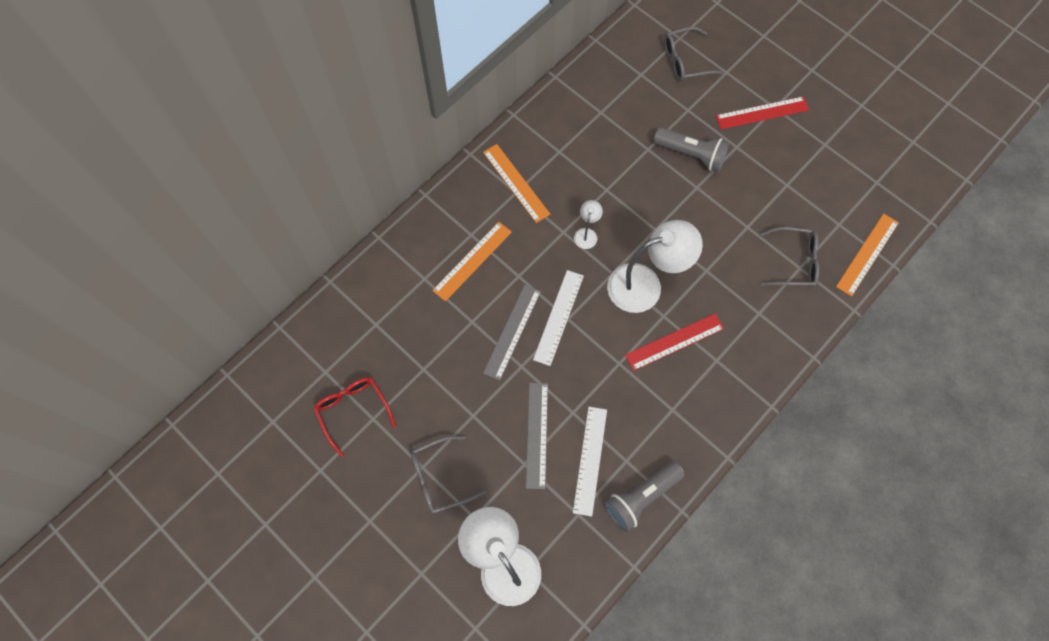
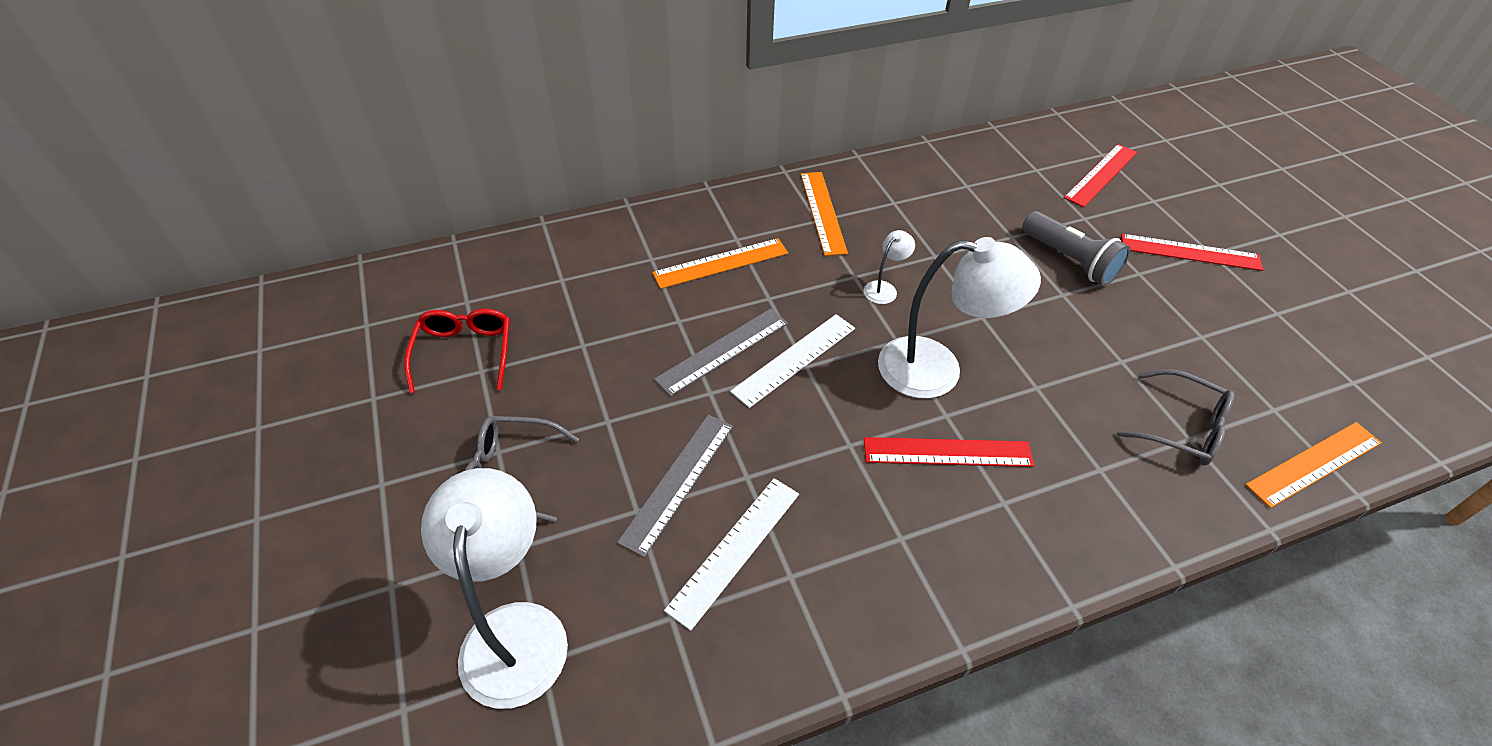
camera: 25 degrees right, 20 degrees down
grey flashlight [605,461,685,532] -> none
grey glasses [664,27,724,81] -> red ruler [1064,144,1137,207]

